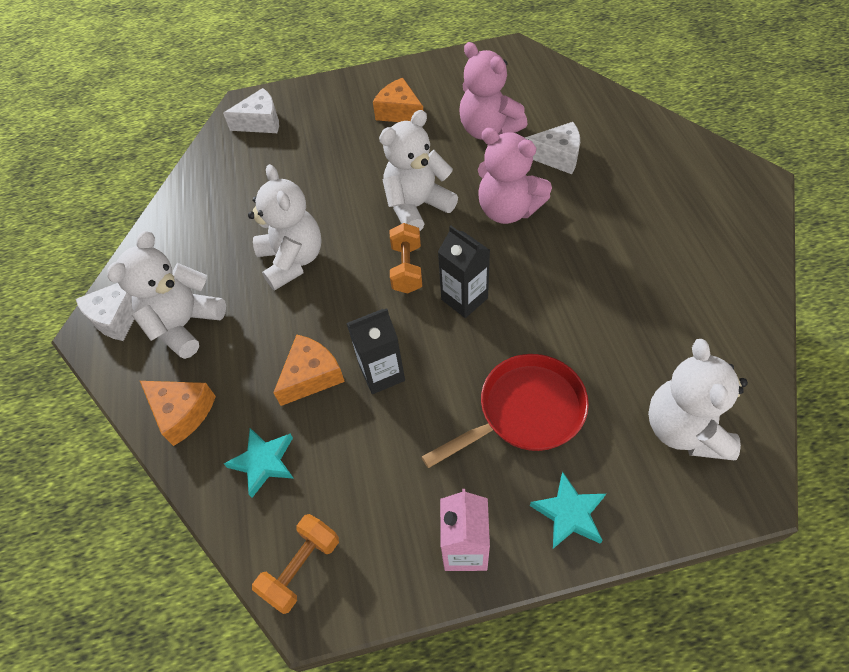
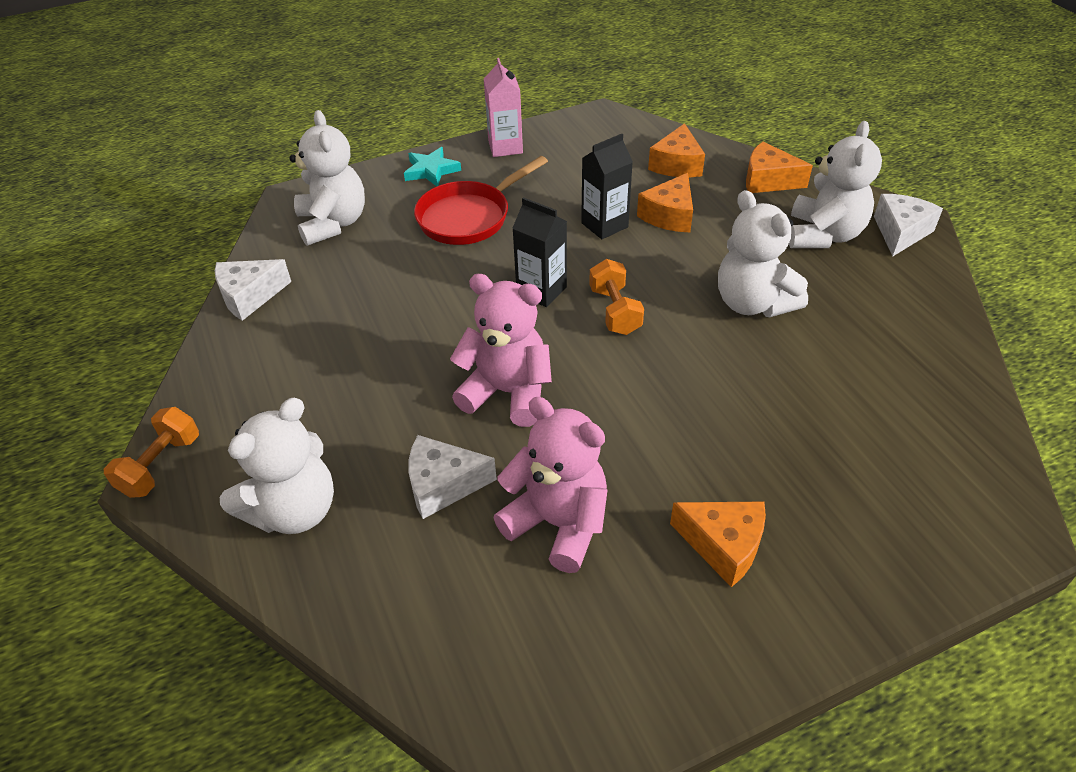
camera: 165 degrees right, 10 degrees down
white cheese [223,88,279,133] -> white cheese moved to [215,259,291,321]
turquoise star [224,428,294,498] -> orange cheese [648,123,705,177]
orange dumbbell [252,514,339,614] -> orange dumbbell moved to [104,407,199,498]
white teddy bear [379,110,458,231] -> white teddy bear moved to [220,398,334,534]

